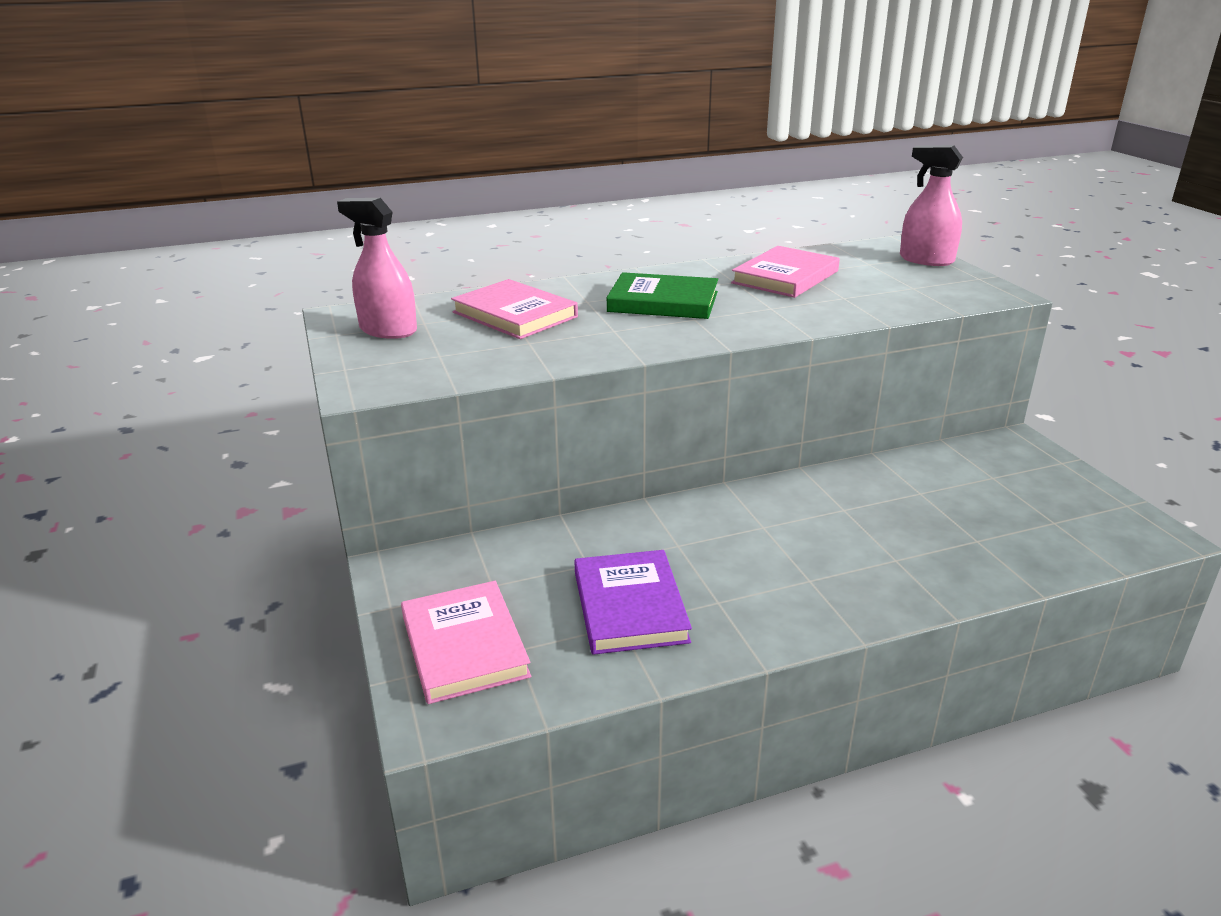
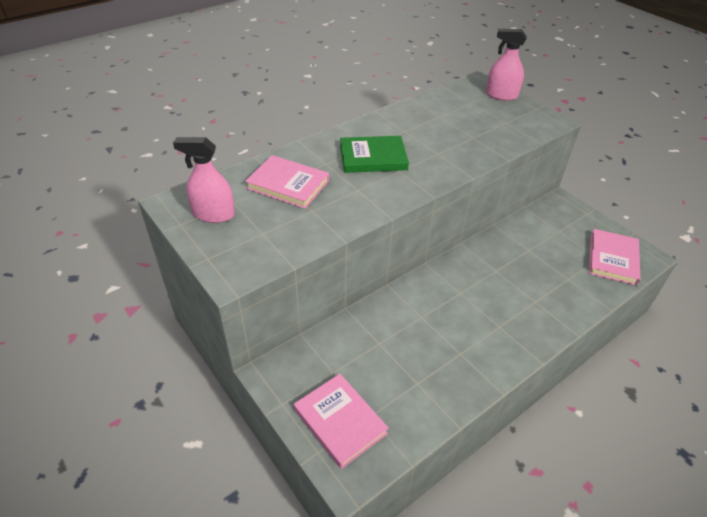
camera: 20 degrees left, 15 degrees up
purple book [574,550,692,655] -> none
pink book [731,246,840,298] -> pink book moved to [589,229,640,285]

